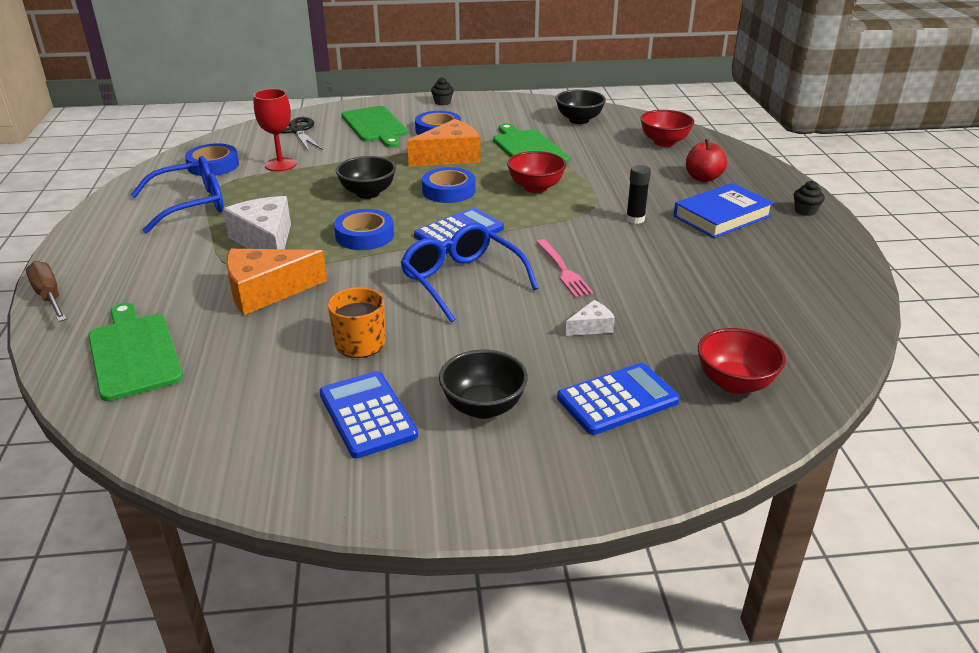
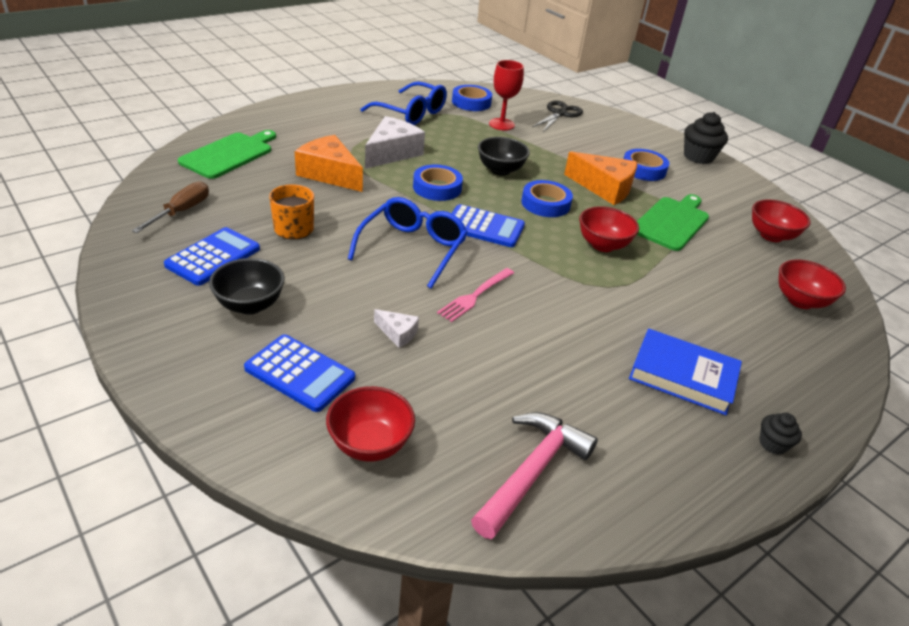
camera: 55 degrees right, 5 degrees up
brown screwdriver [26,261,67,322] -> brown screwdriver moved to [132,181,209,233]
green cutting board [342,106,408,148] -> none
black cupcake [431,77,454,105] -> black cupcake [684,112,728,164], size x1.87
black bowl [555,90,606,124] -> red bowl [752,200,811,242]
black glue stick [626,165,651,224] -> none
red apple [686,139,727,182] -> none
none -> pink hammer [471,412,598,539]

